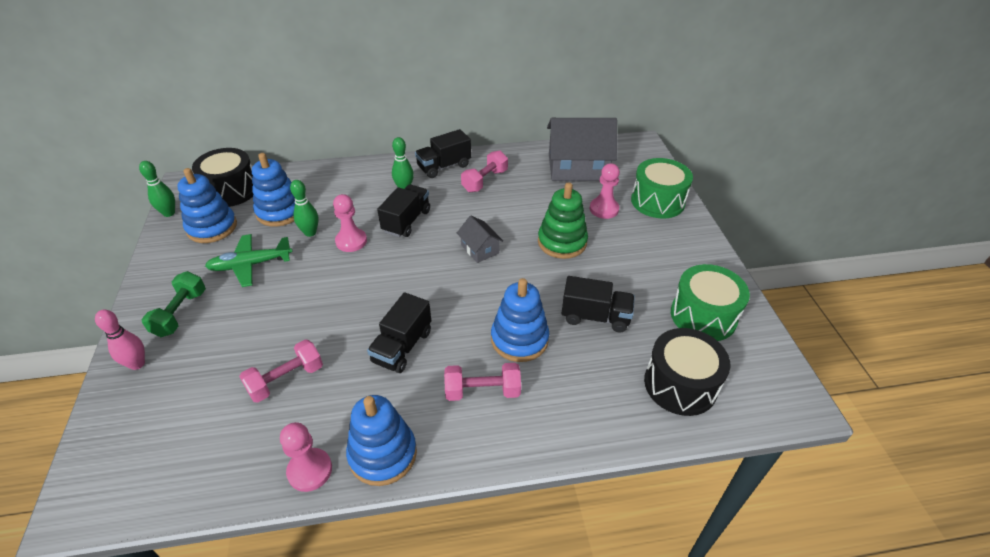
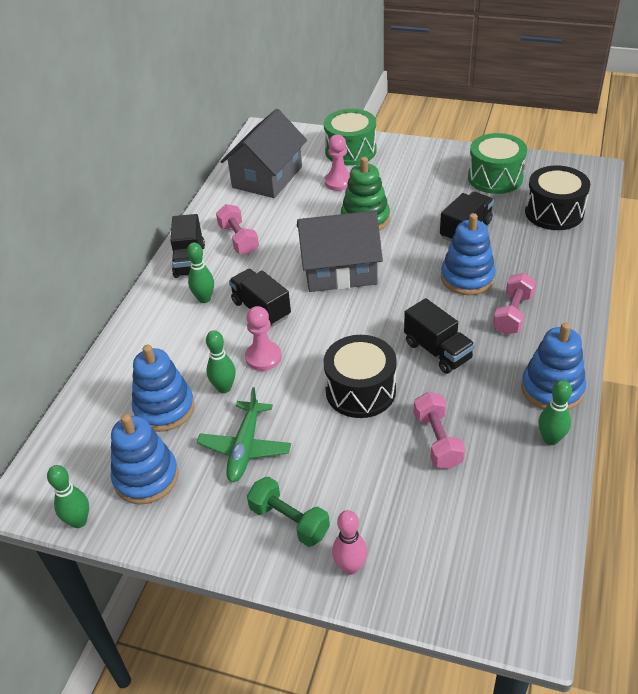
camera: 60 degrees left, 0 degrees up
black drum [192,148,253,207] -> black drum moved to [323,335,397,418]
pink pawn [280,422,332,492] -> green bowling pin [538,380,572,445]
grey house [457,216,503,263] -> grey house [297,211,383,292], size x2.05

